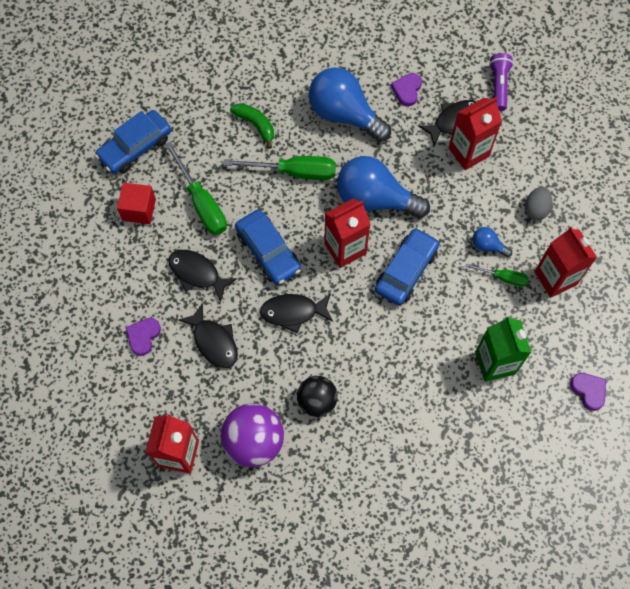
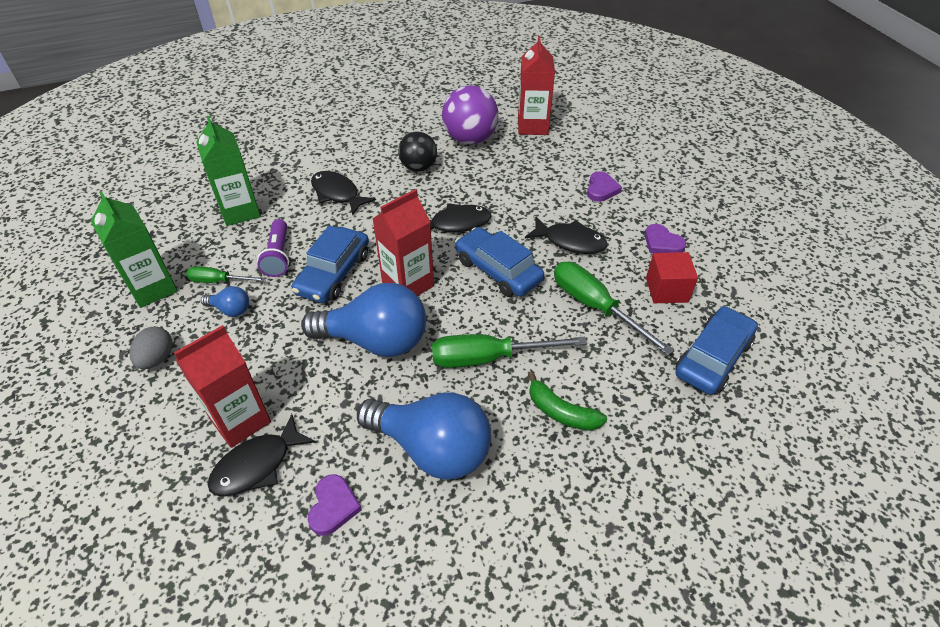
camera: 170 degrees right, 20 degrees down
black fish [178,303,238,368] -> black fish moved to [311,171,376,215]
purple flashlight [489,53,513,111] -> purple flashlight moved to [257,219,289,277]
red carton [534,226,597,298] -> green carton [91,191,178,308]
purple heart [570,373,606,411] -> purple heart moved to [645,224,686,253]

